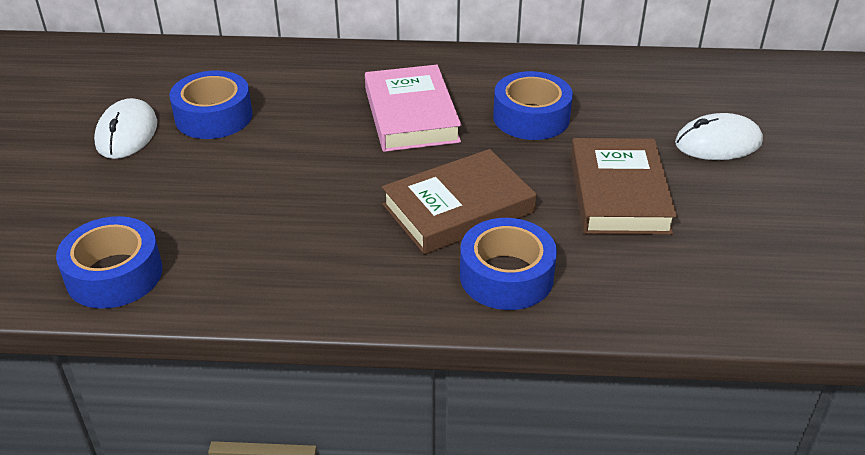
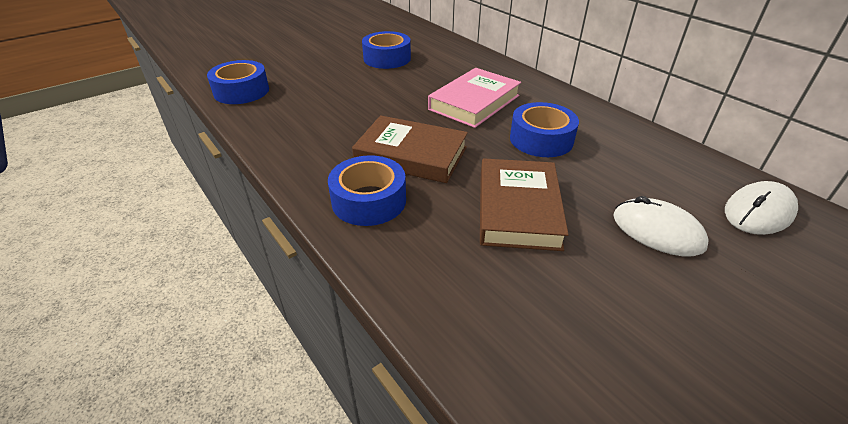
camera: 50 degrees right, 0 degrees up
white mouse [94,98,157,159] -> white mouse moved to [725,181,798,235]
brown book [571,138,677,235] -> brown book turned 45 degrees counterclockwise [480,159,569,251]

